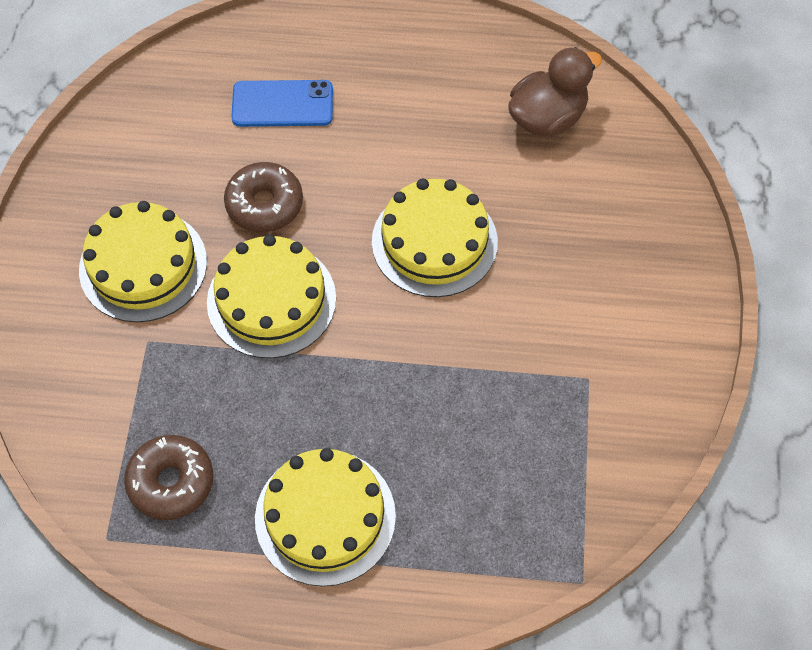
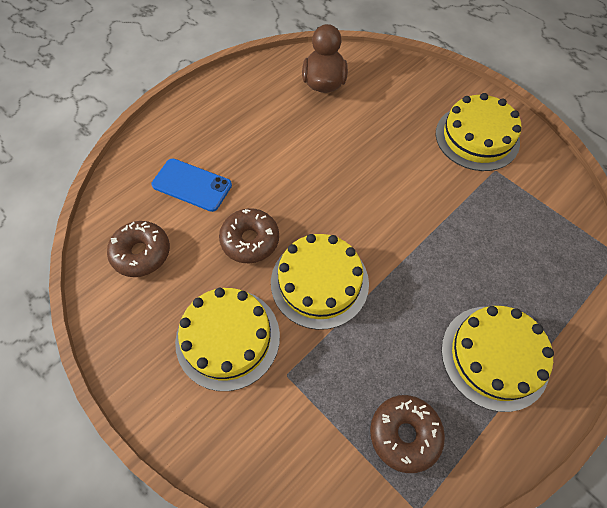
camera: 50 degrees left, 0 degrees up
blue phone [231,80,333,127] -> blue phone turned 75 degrees clockwise [151,159,232,212]
yellow cake [372,178,498,297] -> yellow cake moved to [436,93,522,171]
none -> brown donut [107,221,170,277]

